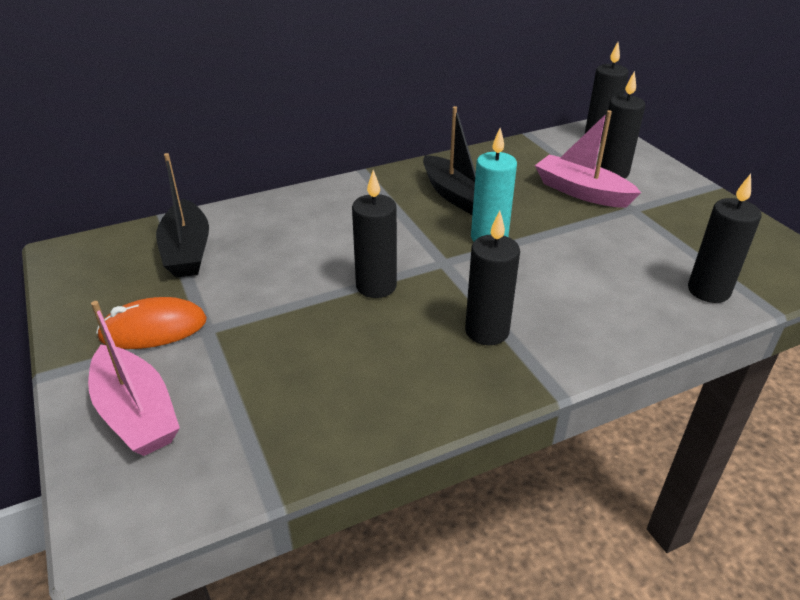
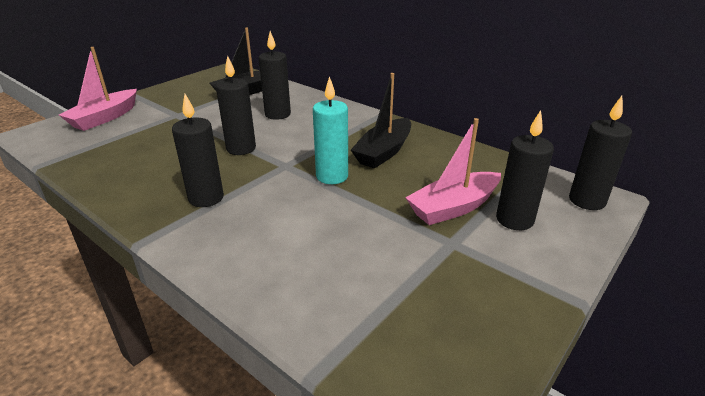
camera: 65 degrees right, 5 degrees down
orange mouse [96,297,207,349] -> none
pink boat [535,110,641,208] -> pink boat turned 135 degrees counterclockwise [405,118,501,225]
black candle [688,174,762,303] -> black candle moved to [259,31,291,120]

